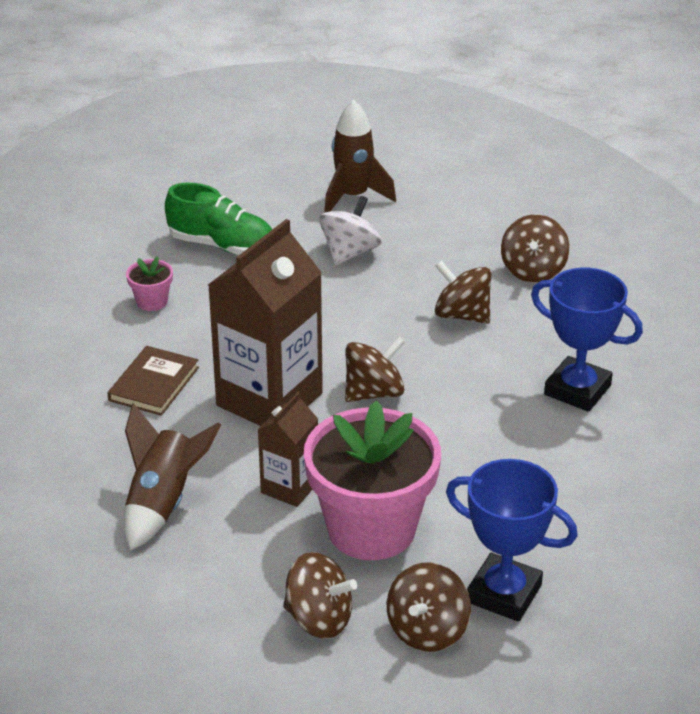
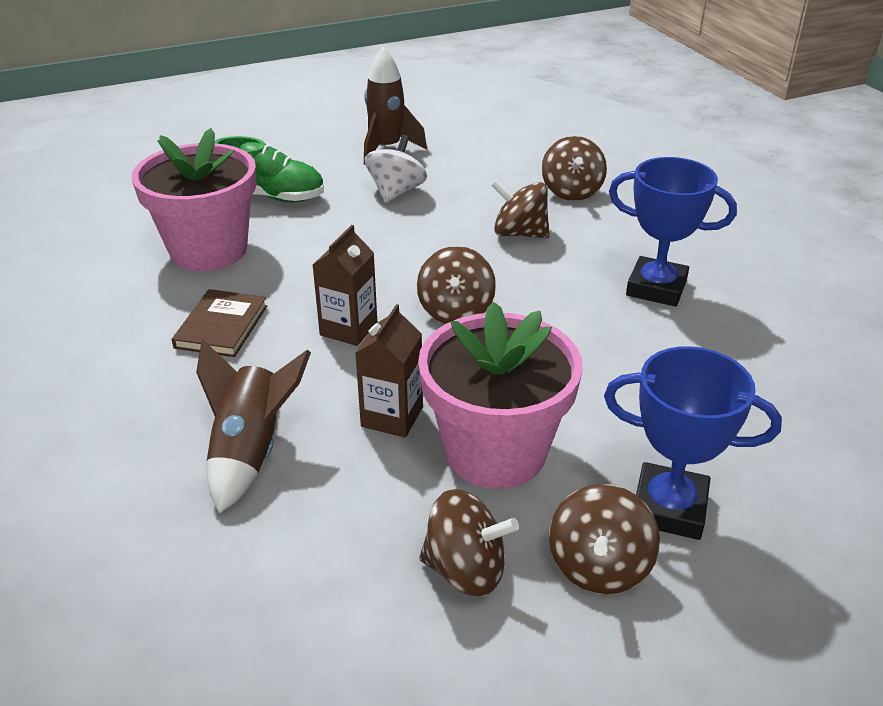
camera: 10 degrees left, 0 degrees up
pink flower pot [126,256,173,311] -> pink flower pot [132,128,257,271], size x2.43
brown carton [208,219,323,426] -> brown carton [313,225,377,346], size x0.52
brown spinning top [345,336,405,402] -> brown spinning top turned 135 degrees clockwise [417,246,496,324]

